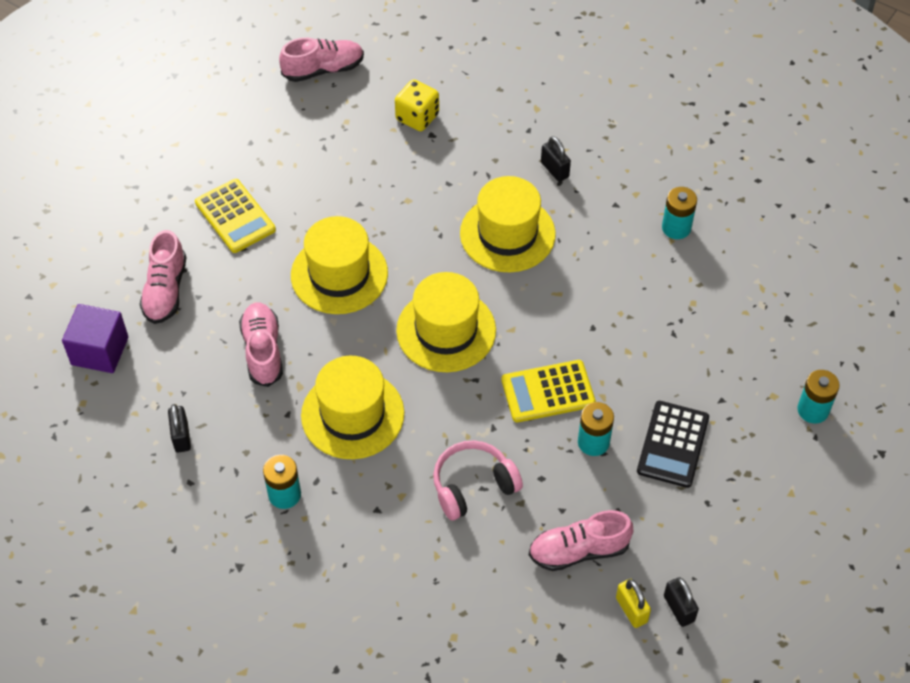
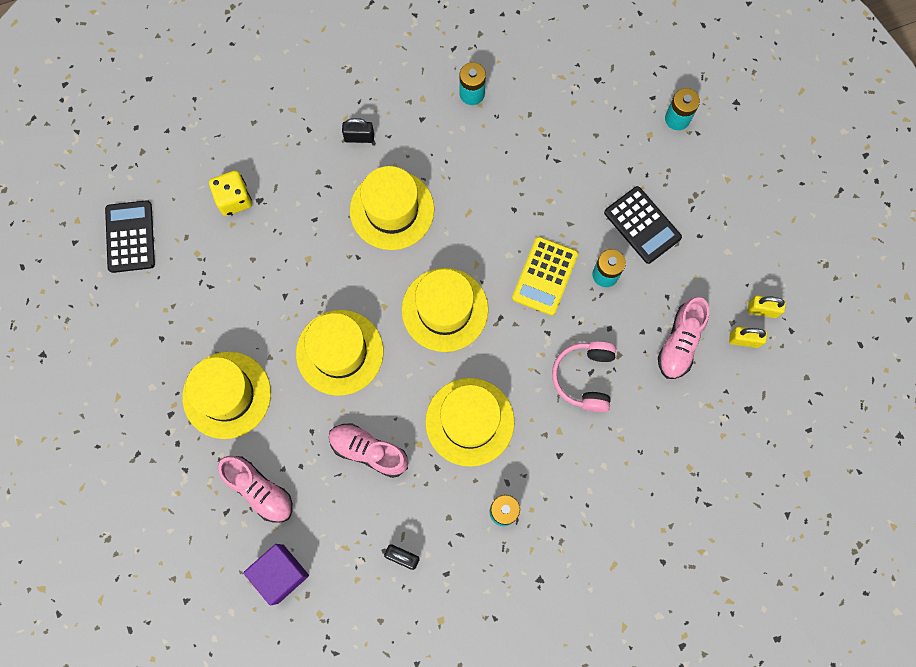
camera: 55 degrees left, 20 degrees up
yellow calculator [195,179,276,253] -> yellow hat [182,352,271,439]
pink shoe [279,38,364,82] -> black calculator [105,200,155,273]
black padlock [664,577,699,627] -> yellow padlock [748,295,786,318]

